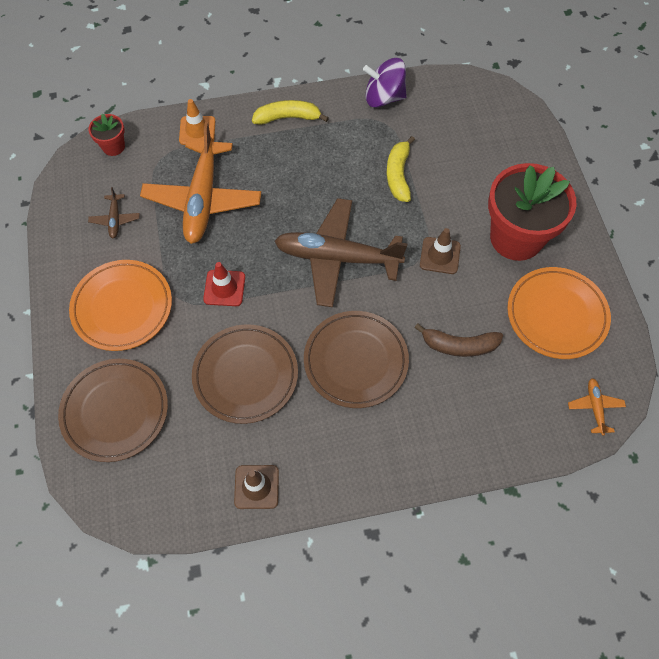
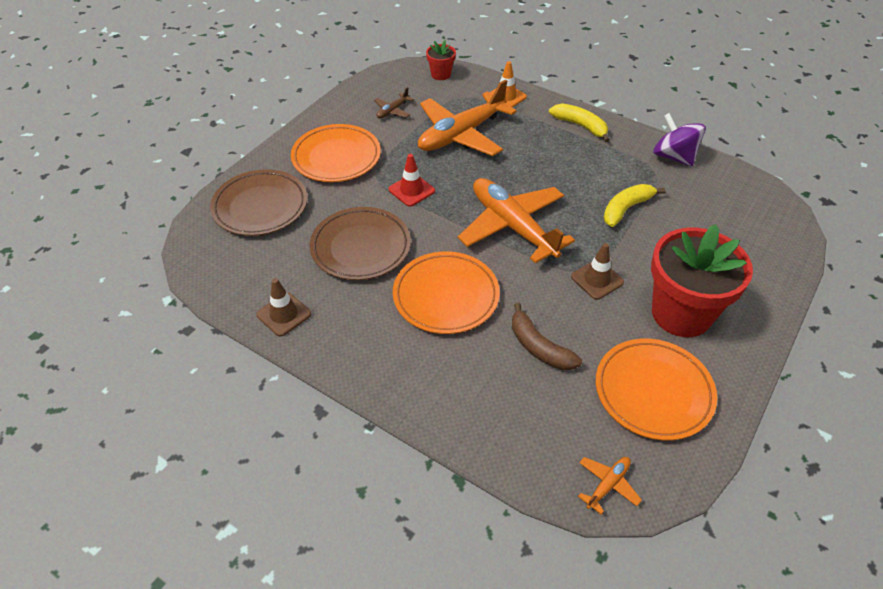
camera: 45 degrees right, 15 degrees down
brown plane [275,198,408,307] -> orange plane [458,178,575,264]
brown plate [304,311,409,408] -> orange plate [393,251,500,334]

